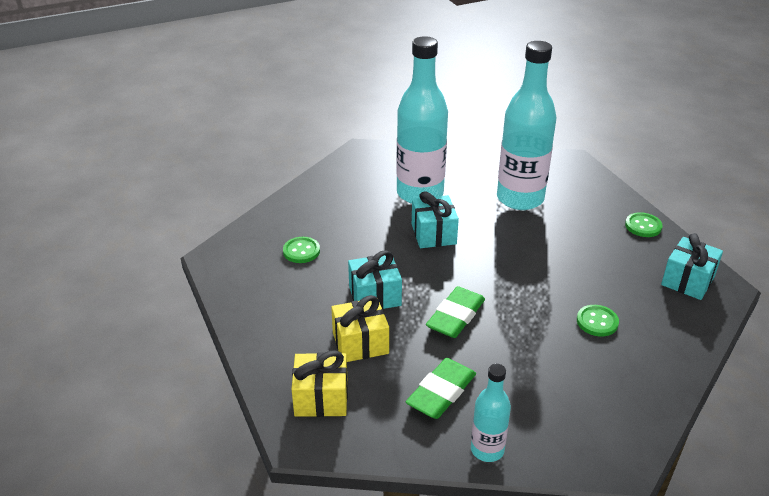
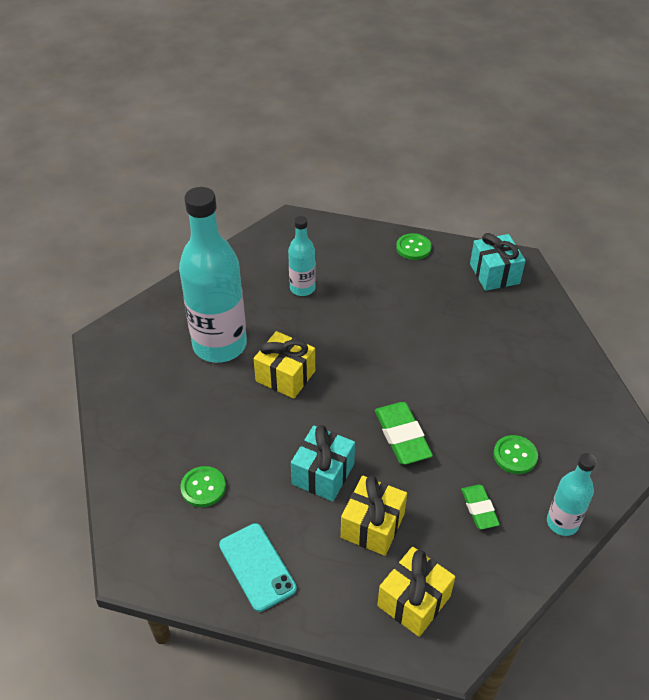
camera: 50 degrees left, 10 degrees up
green eraser [406,358,476,419] -> green eraser [461,485,500,530], size x0.63
turquoise gift [412,191,459,248] -> yellow gift [254,331,315,399]
turquoise bottle [497,41,556,210] -> turquoise bottle [288,216,316,296], size x0.50
green button [577,305,619,337] -> green button moved to [493,435,538,474]
none -> turquoise phone [219,523,297,612]

